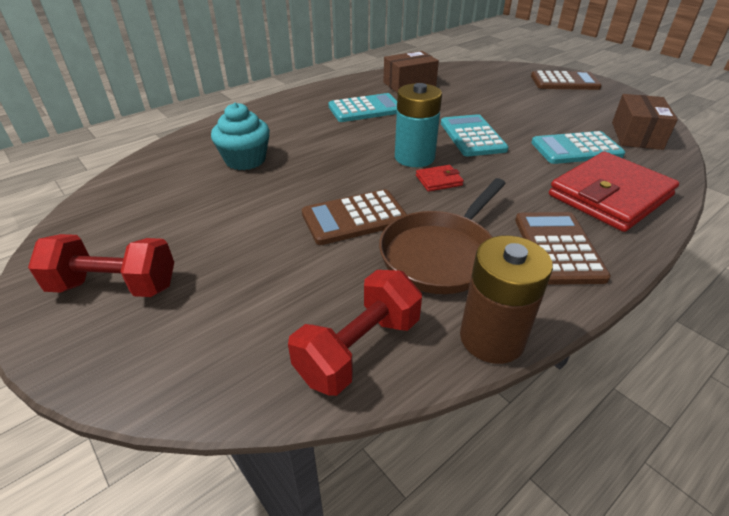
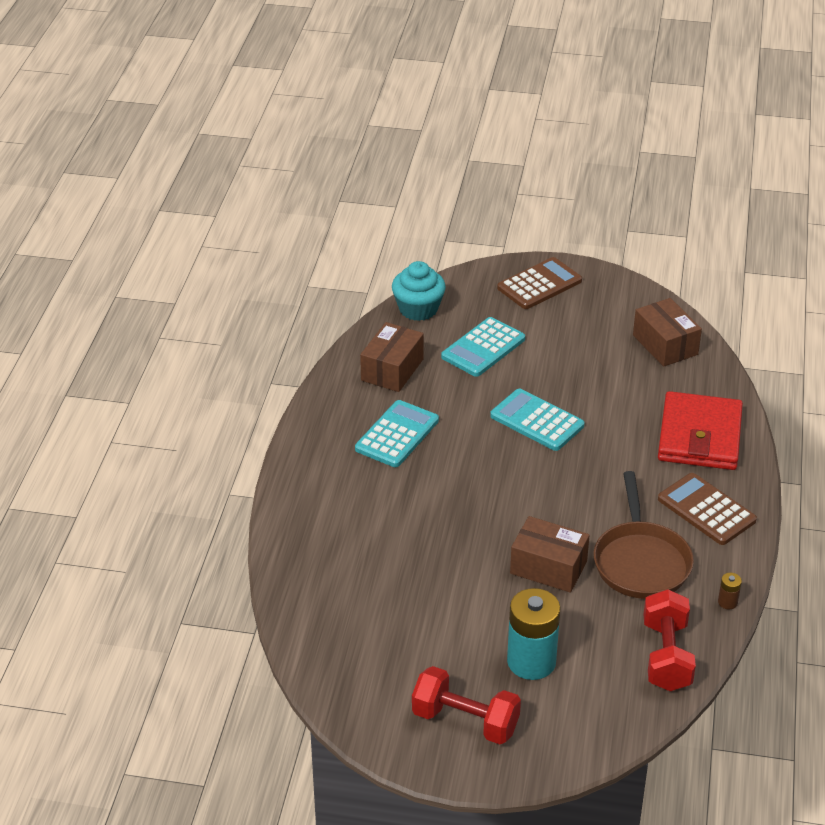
camera: 40 degrees left, 0 degrees up
red dumbbell [28,234,174,297] -> red dumbbell turned 60 degrees clockwise [412,666,521,744]
turquoise cupcake [211,102,270,170] -> turquoise cupcake moved to [392,261,446,321]
brown calculator [302,189,407,245] -> brown box [510,516,590,593]
turquoise battery [395,83,442,167] -> turquoise battery moved to [507,588,560,680]
red wallet [416,165,464,192] -> none
brown battery [460,236,553,364] -> brown battery [718,573,742,610], size x0.42
turquoise calculator [531,131,625,164] -> turquoise calculator moved to [441,317,525,377]

